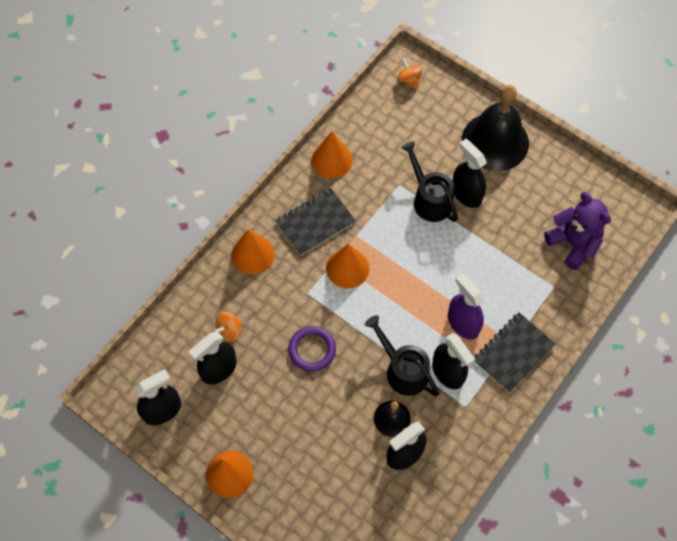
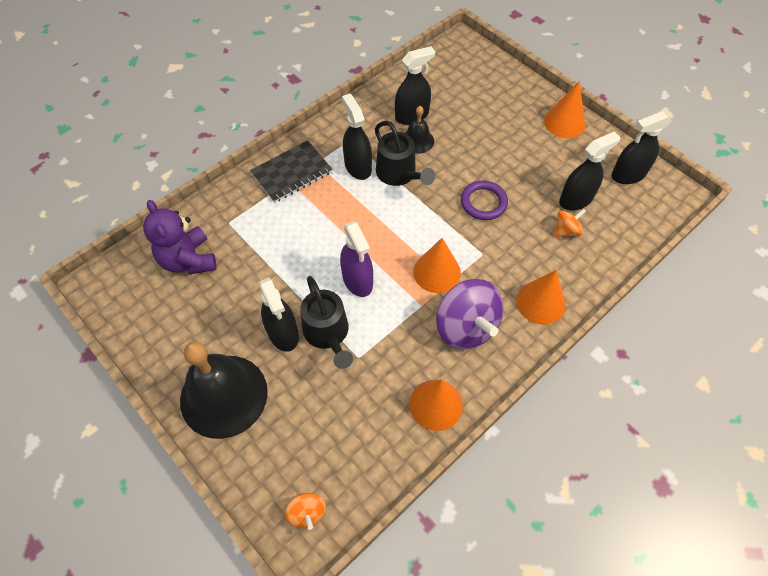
camera: 170 degrees left, 5 degrees down
black notebook [275,188,356,256] -> purple spinning top [436,279,504,349]
purple spray bottle [448,274,484,340] -> purple spray bottle moved to [340,221,373,297]

